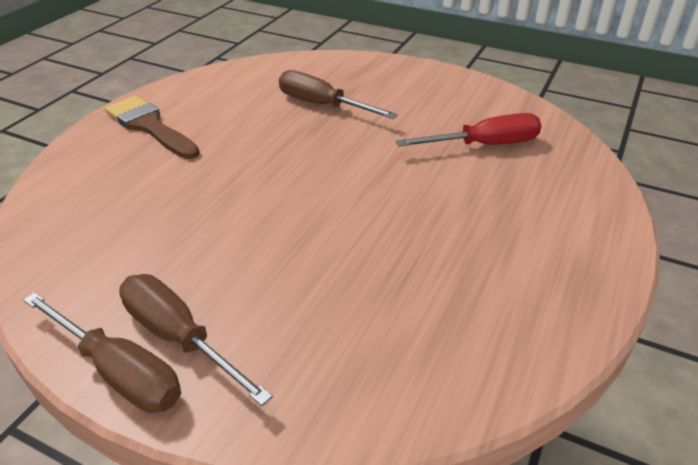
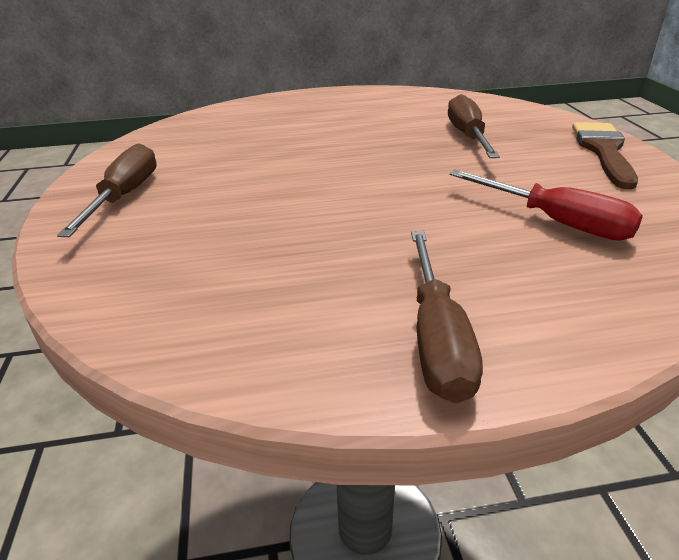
camera: 55 degrees right, 5 degrees down
brown screwdriver [23,292,181,413] -> brown screwdriver moved to [411,231,483,404]
brown brush [105,96,199,159] -> brown brush moved to [572,122,638,189]

